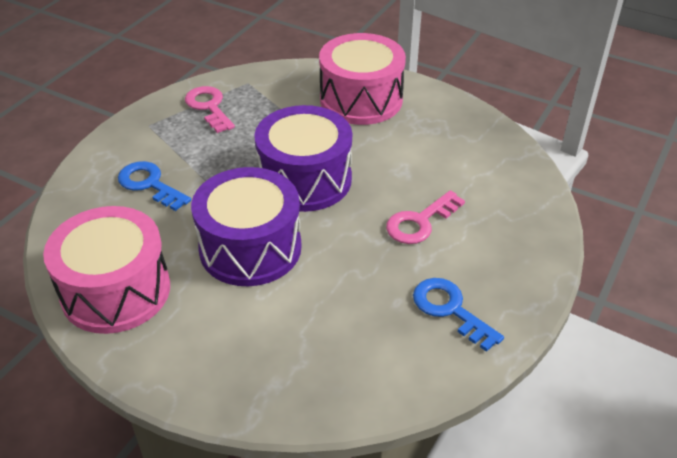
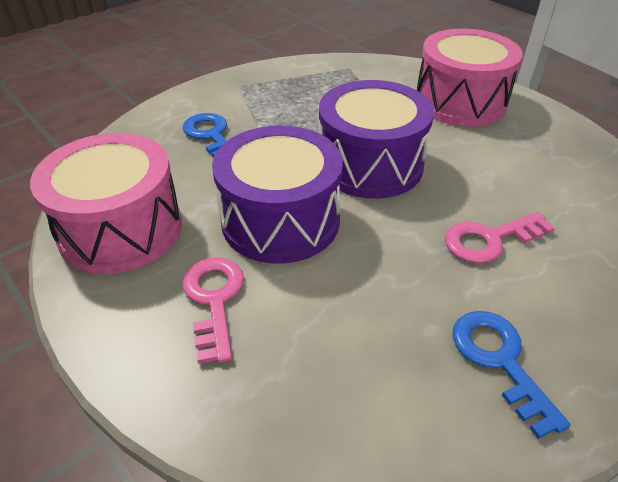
camera: 20 degrees right, 0 degrees up
pink key [185,86,235,133] -> pink key moved to [182,257,244,364]

